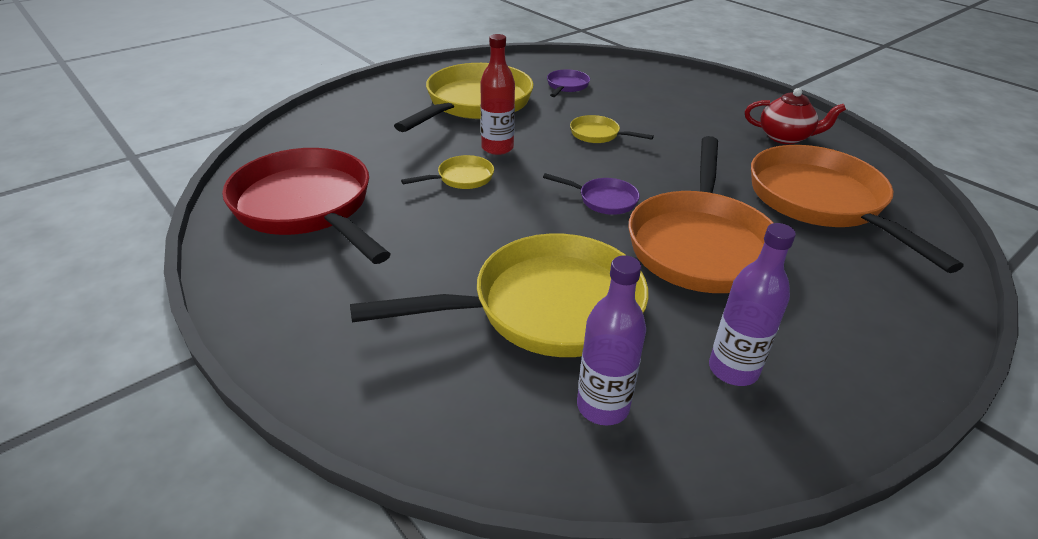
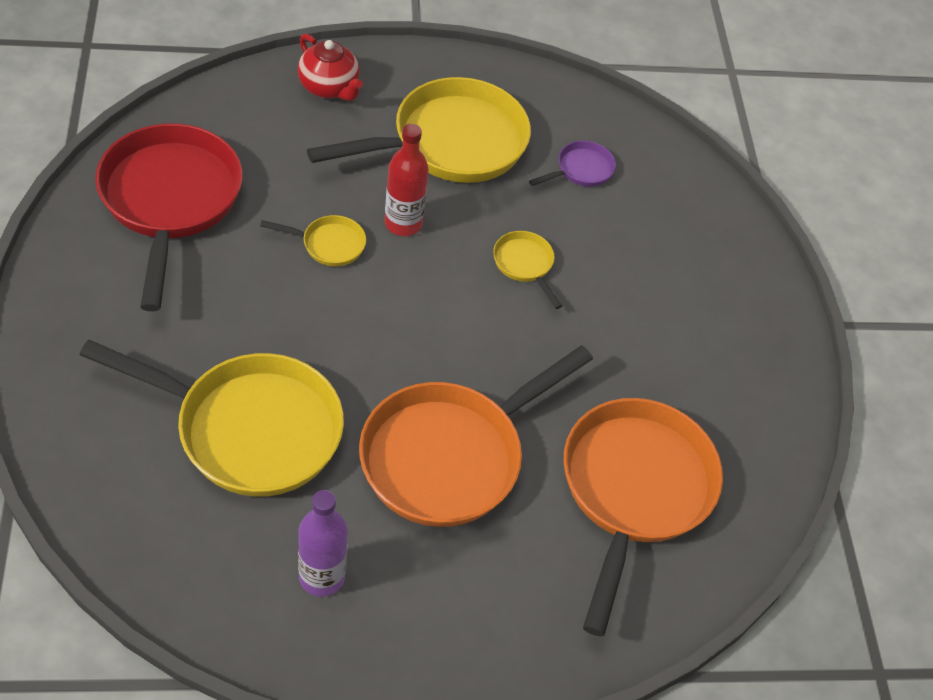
camera: 30 degrees right, 15 degrees up
purple pan [543,173,640,215] -> none
purple bottle [577,255,646,425] -> none
red teapot [745,88,846,144] -> red teapot moved to [298,34,363,101]

